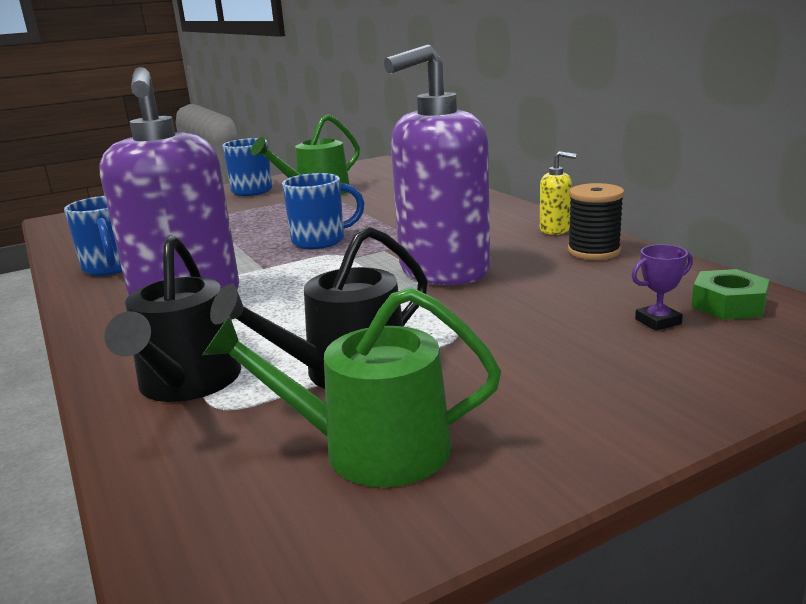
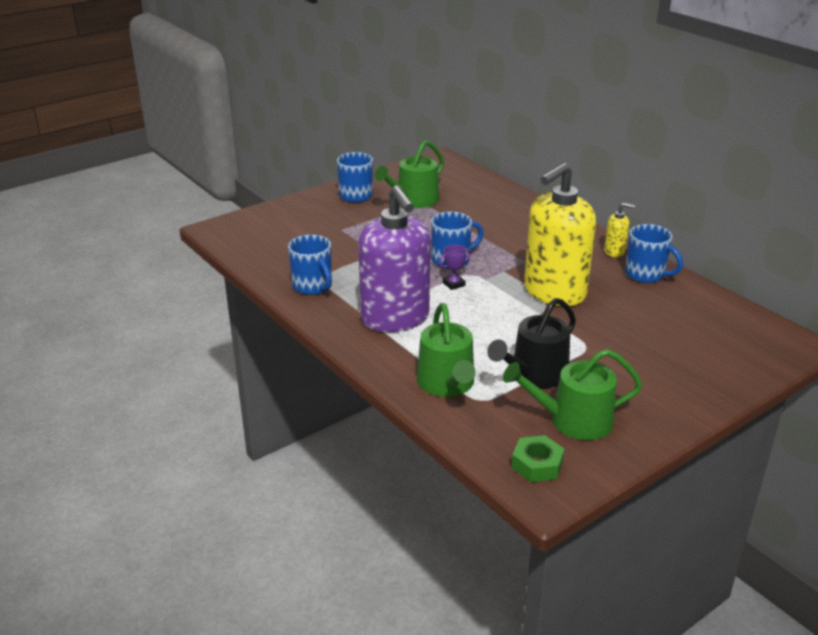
camera: 10 degrees left, 10 degrees up
black watering can [104,235,241,402] -> green watering can [417,303,476,397]
purple soap dispenser [384,44,490,285] -> yellow soap dispenser [524,163,596,306]
black spool [568,183,624,260] -> blue mug [625,224,683,283]
purple trophy [632,244,693,331] -> purple trophy moved to [438,245,471,290]
green nut [691,269,769,320] -> green nut moved to [511,435,564,482]

